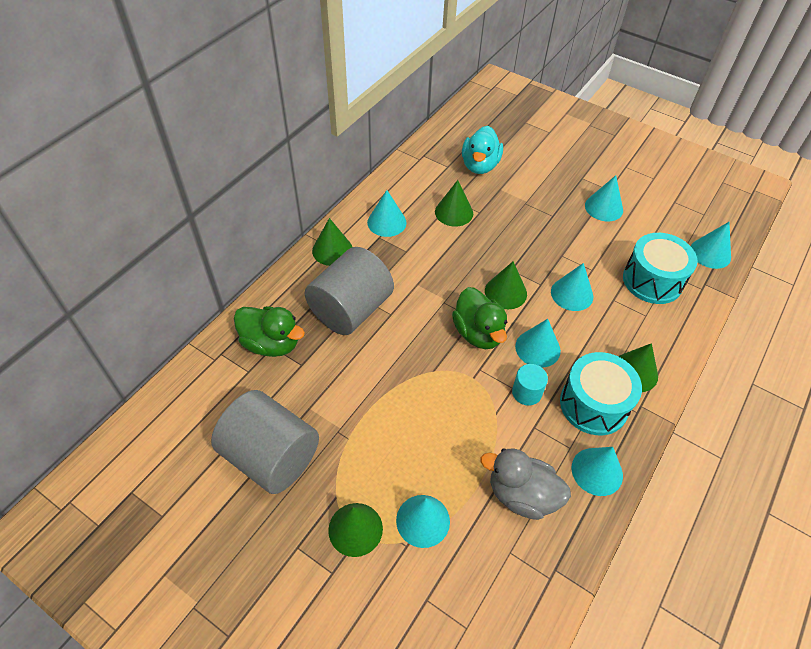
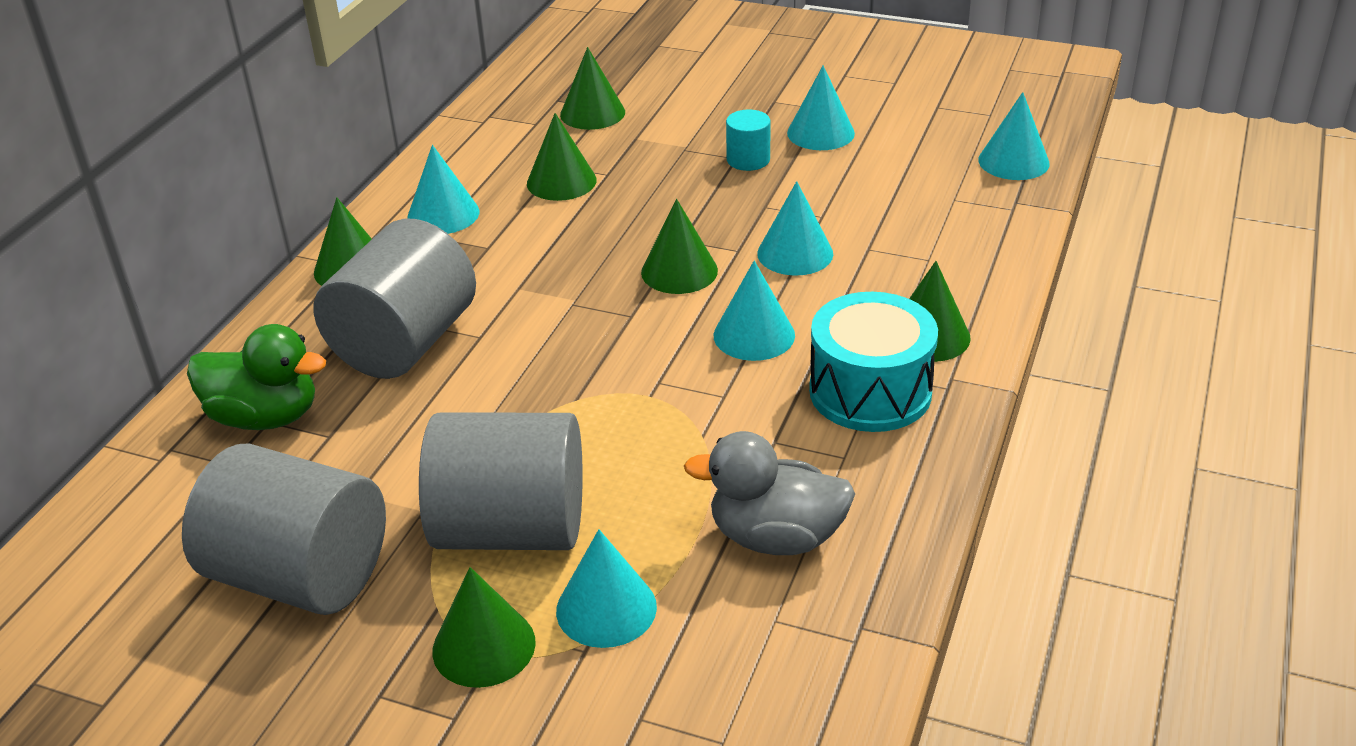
camera: 10 degrees left, 15 degrees down
green duck [452,287,507,349] -> none
turquoise duck [462,126,503,174] -> green cone [560,47,625,130]
turquoise cylinder [512,364,548,406] -> turquoise cylinder moved to [726,110,771,171]
turquoise cone [571,447,623,496] -> none
turquoise drum [623,233,697,304] -> none
none -> grey cylinder [419,412,583,550]

